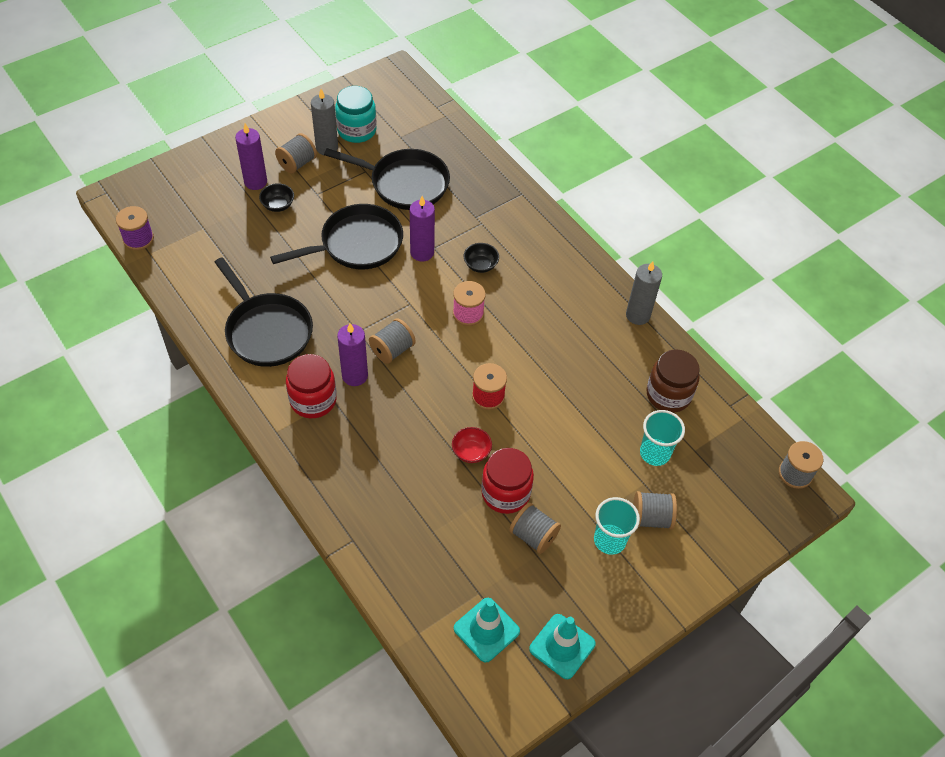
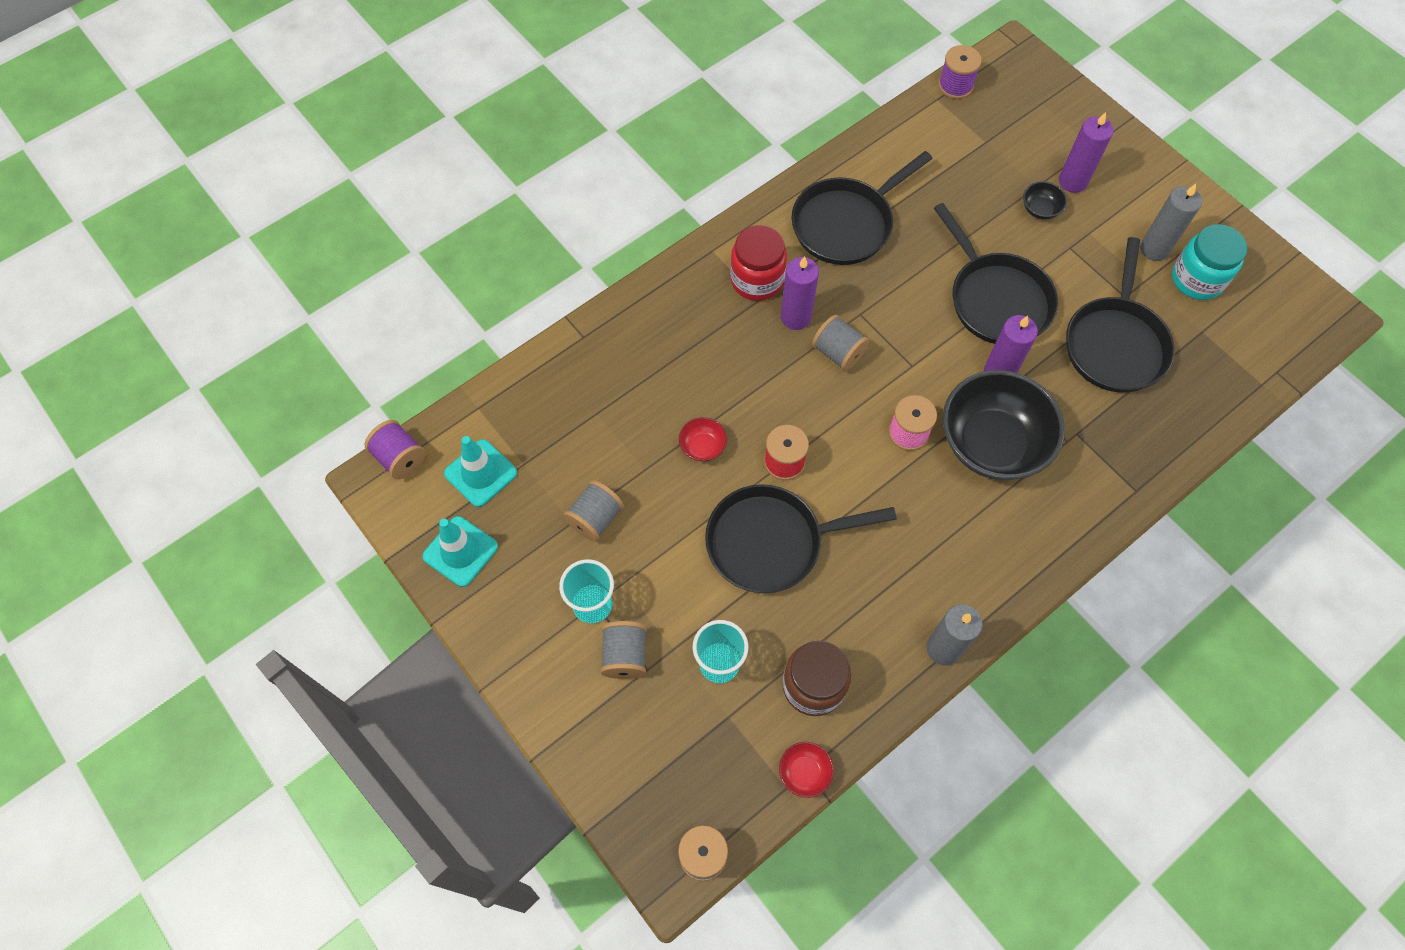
camera: 90 degrees right, 10 degrees up
grey spool [275,133,317,174] -> none
black bowl [464,243,499,273] -> black bowl [942,370,1065,480], size x2.45
red jar [481,448,534,514] -> none
none -> purple spool [364,420,426,479]
none -> black pan [705,484,897,593]
none -> red bowl [779,742,834,798]

